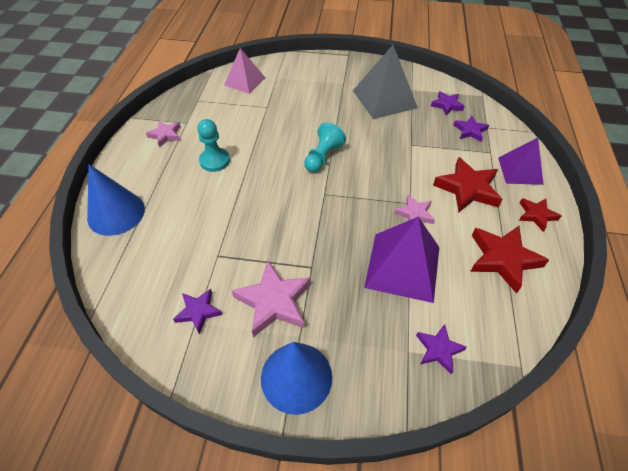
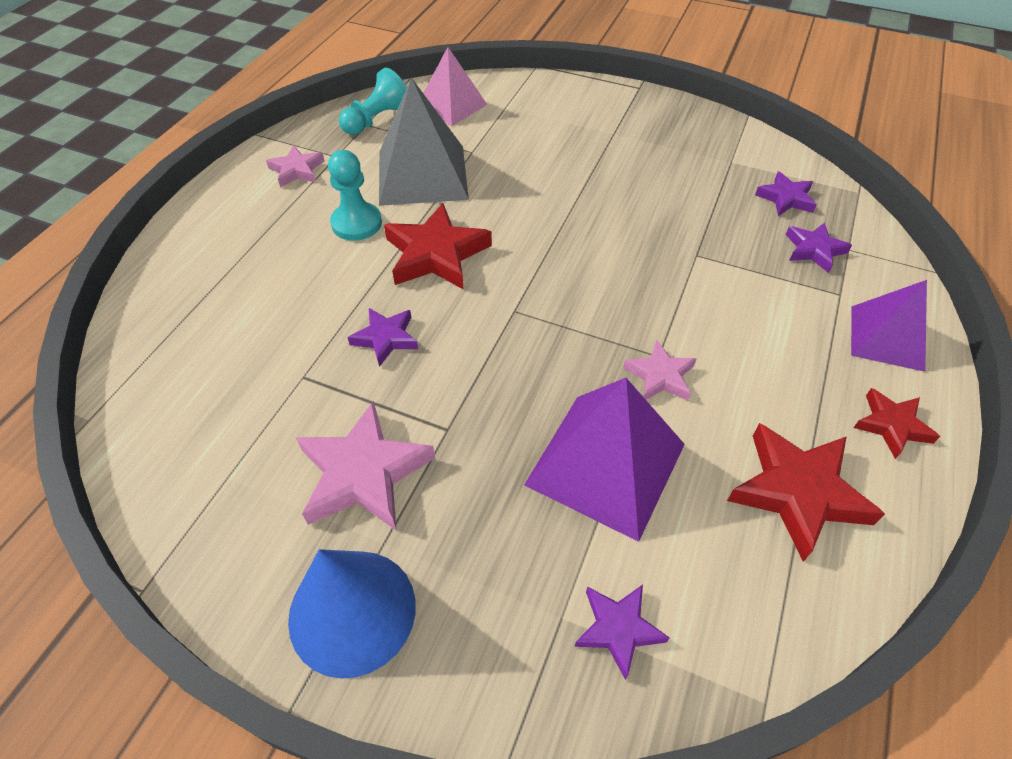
camera: 15 degrees right, 0 degrees up
blue cone [87,164,145,236] -> none
purple star [173,289,222,334] -> purple star moved to [348,308,418,367]
turquoise pawn [304,122,346,172] -> turquoise pawn moved to [339,68,407,135]
grey pyramid [353,45,418,119] -> grey pyramid moved to [379,77,469,206]
red star [433,157,503,212] -> red star moved to [384,203,492,290]

